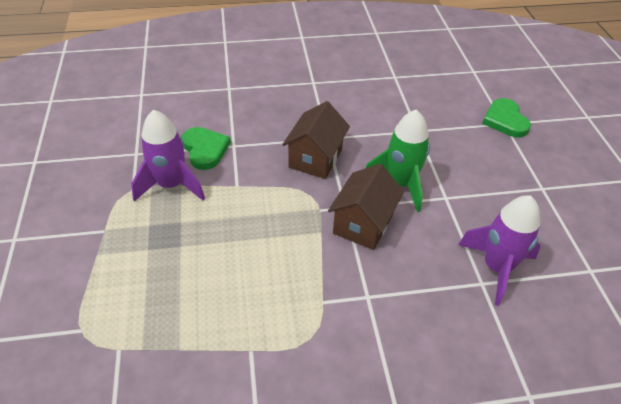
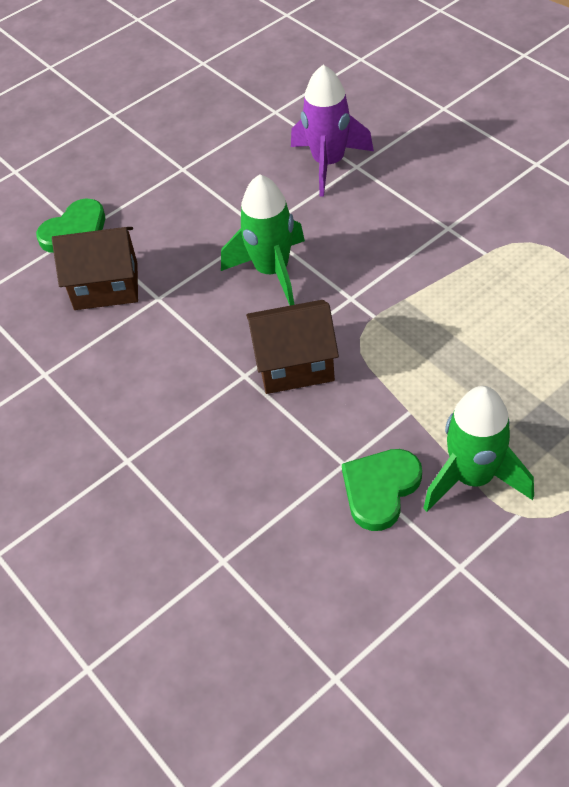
camera: 115 degrees left, 5 degrees up
purple rocket [131,110,205,202] -> green rocket [423,386,534,512]
brown house [328,164,404,250] -> brown house moved to [52,227,138,310]

